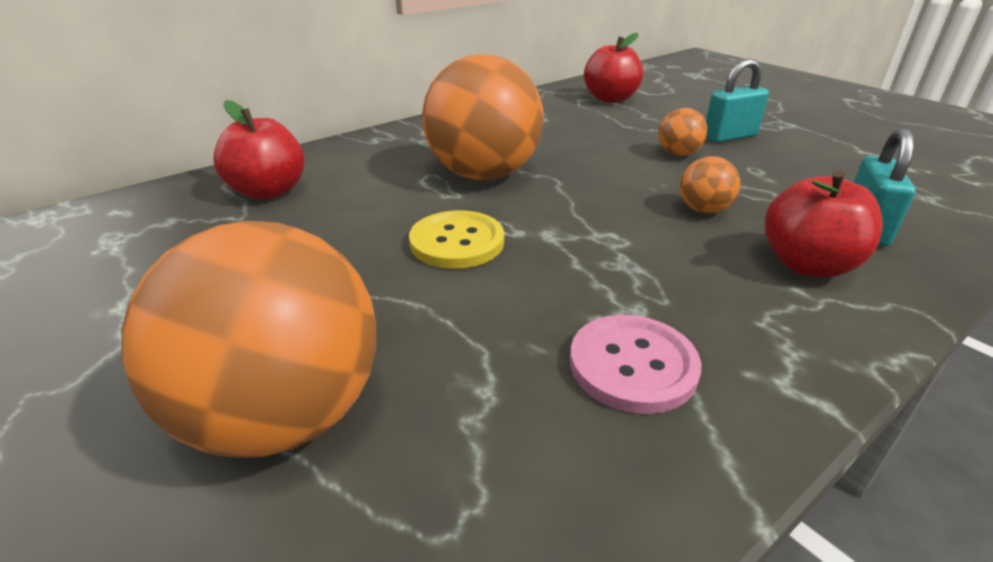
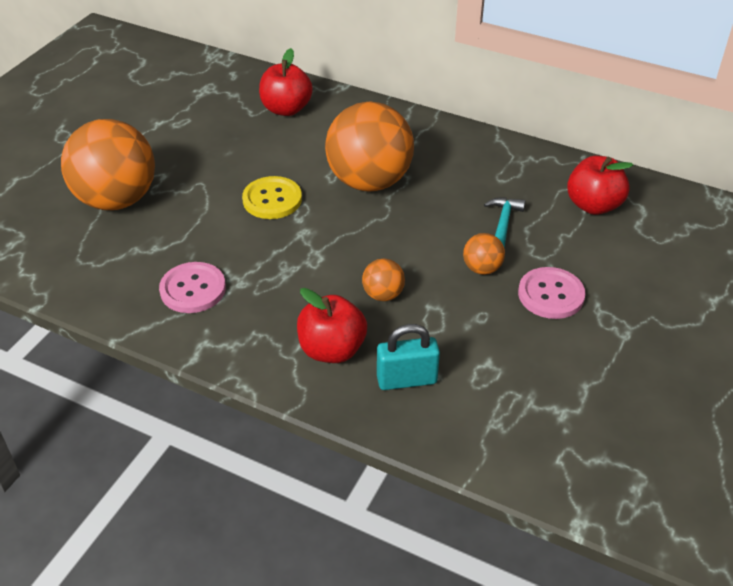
camera: 65 degrees right, 10 degrees up
turquoise padlock [706,58,769,143] -> pink button [518,267,586,319]
none -> turquoise hammer [484,197,525,248]

